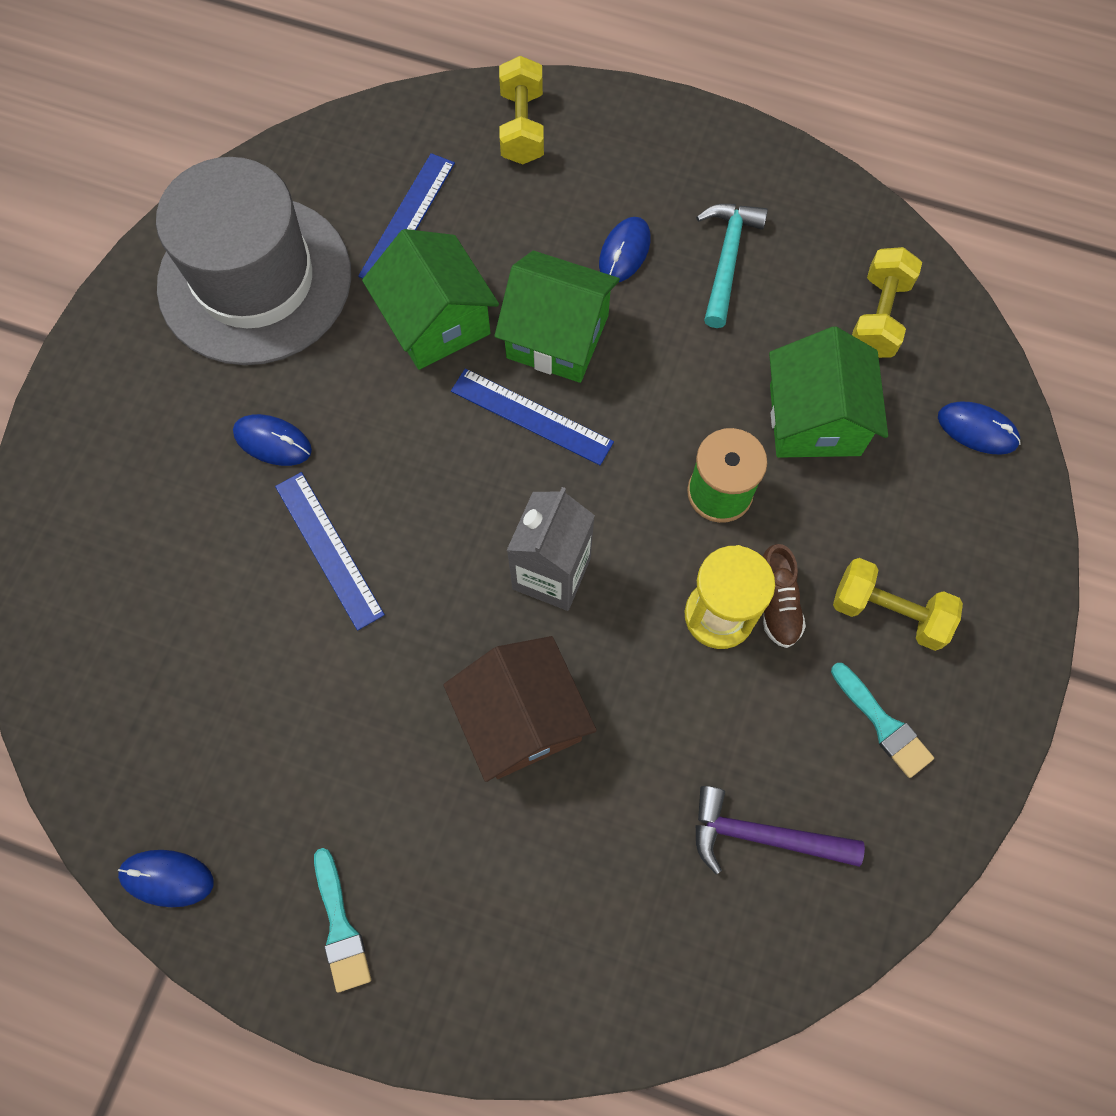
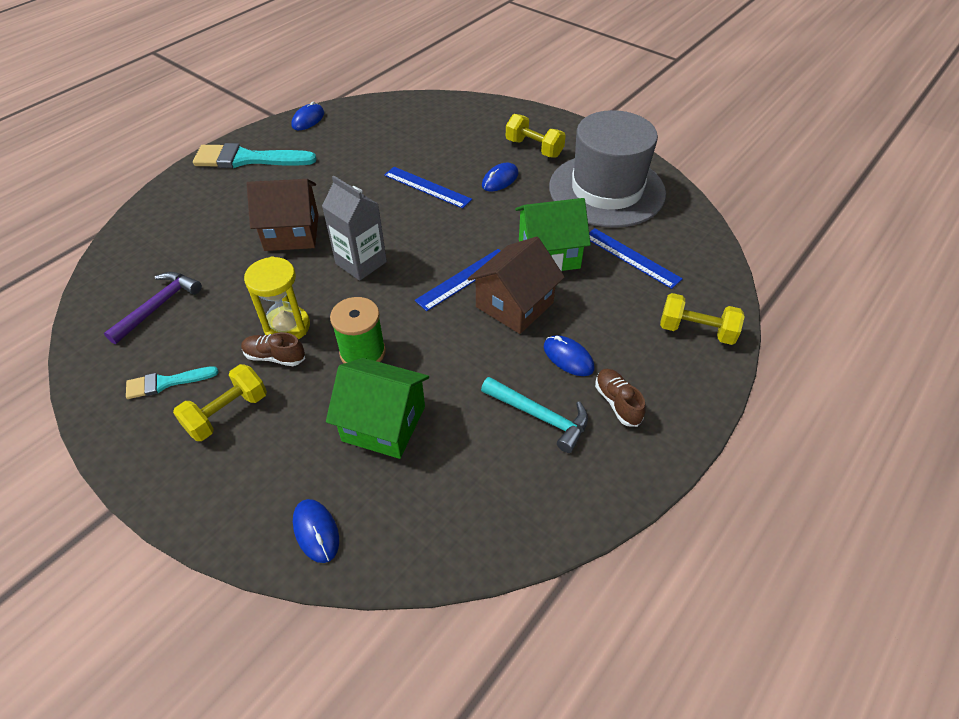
camera: 110 degrees right, 20 degrees down
blue ruler [275,472,385,631] -> blue ruler turned 45 degrees clockwise [384,167,472,209]
turquoise brush [314,848,371,993] -> turquoise brush [193,143,317,168], size x1.84
green house [494,251,620,383] -> brown house [468,236,565,334]
yellow dumbbell [852,247,922,358] -> yellow dumbbell moved to [506,114,566,158]
blue mouse [938,402,1021,455] -> blue mouse turned 75 degrees counterclockwise [293,499,339,563]
none -> brown shoe [595,369,646,427]

